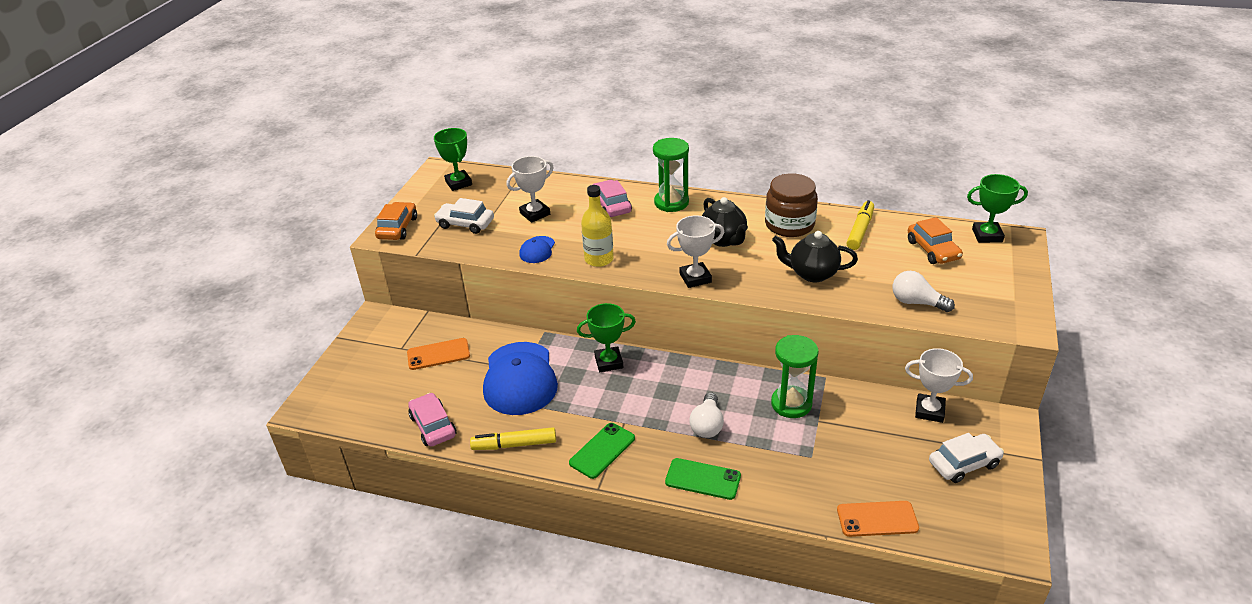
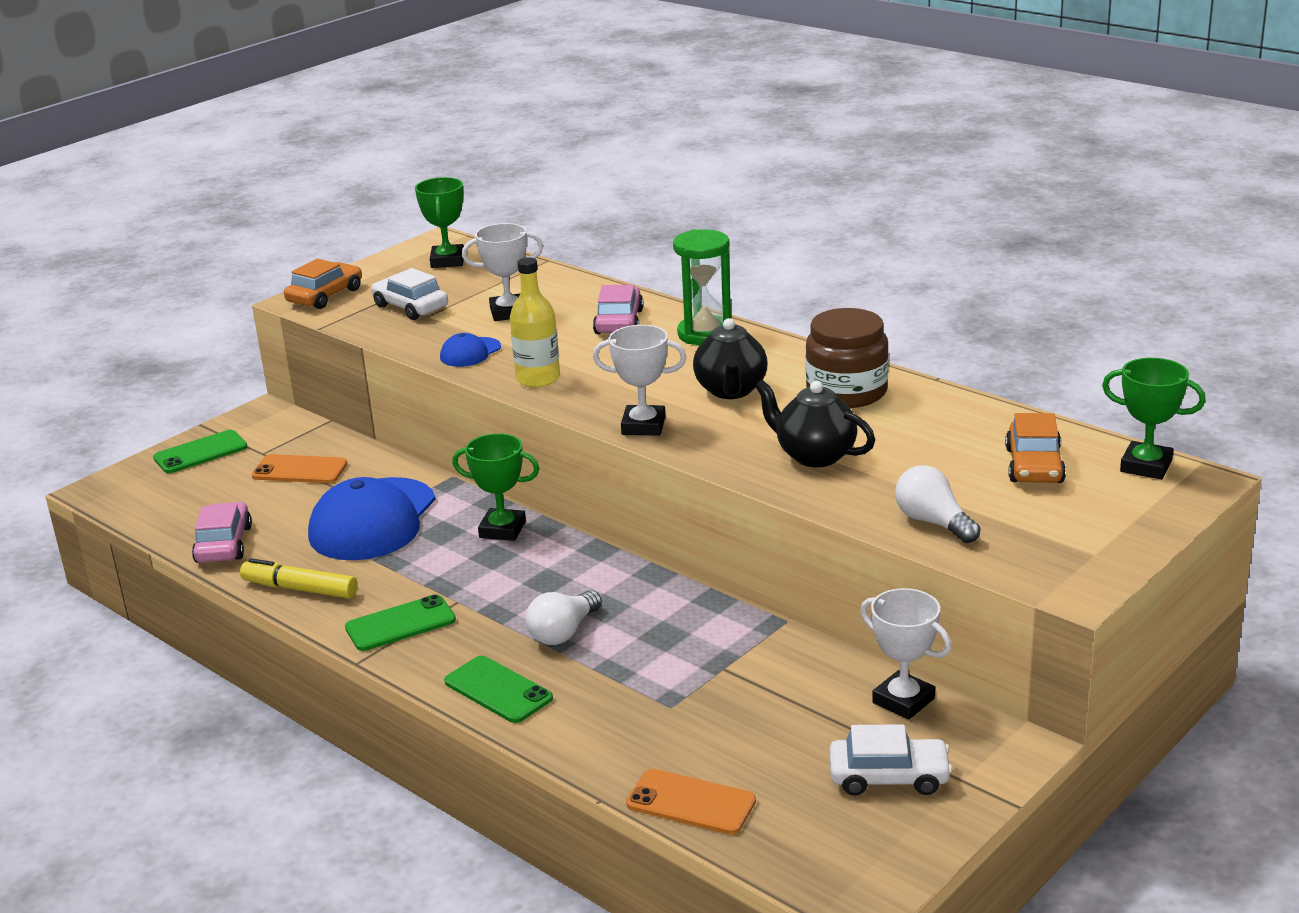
camera: 25 degrees right, 10 degrees down
green hourglass [771,335,819,418] -> none
yellow marker [847,200,874,250] -> none
none -> green phone [153,430,248,473]

